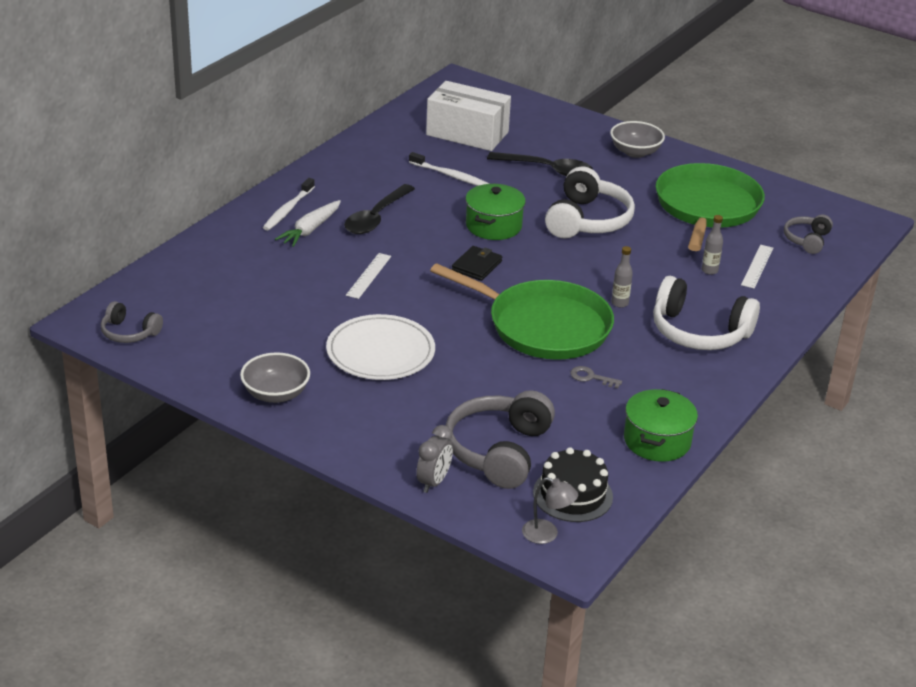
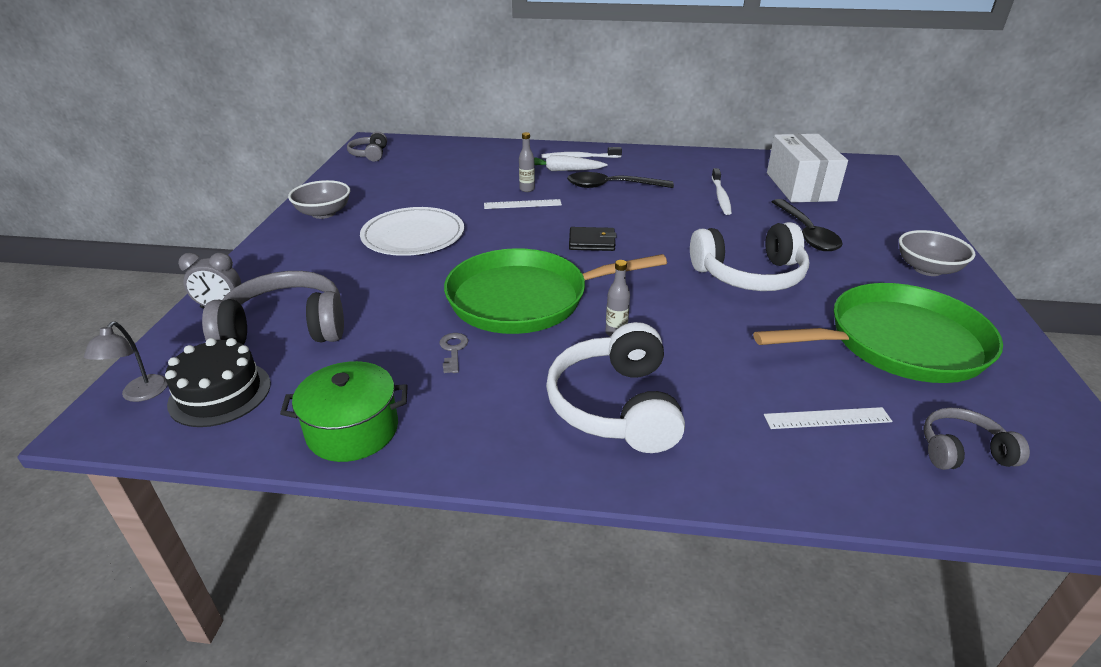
camera: 65 degrees right, 0 degrees up
green pan [430,263,614,360] -> green pan turned 75 degrees clockwise [444,248,667,334]
green pot [465,184,526,240] -> none
grey bottle [702,215,723,275] -> grey bottle moved to [519,132,535,192]

